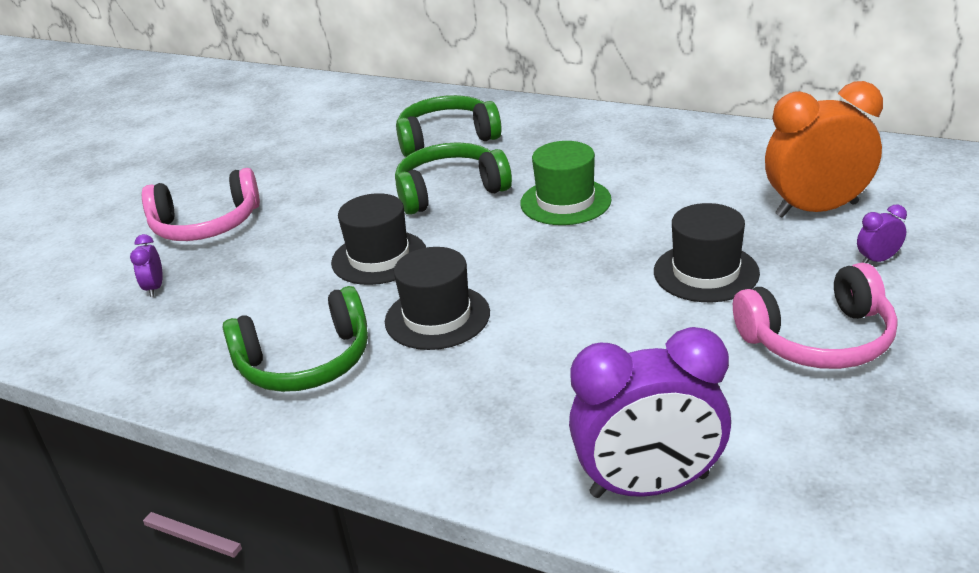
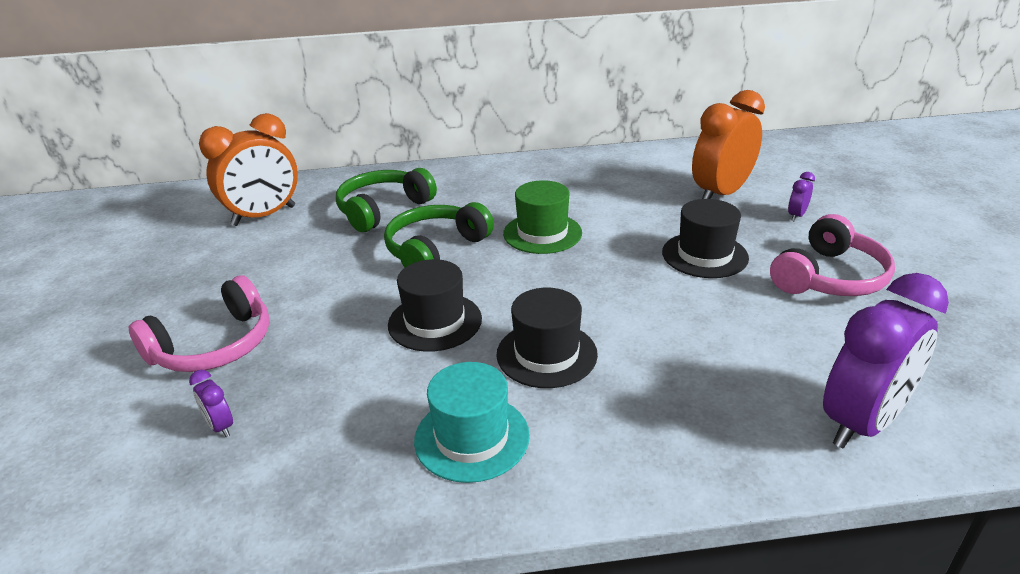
camera: 35 degrees left, 0 degrees up
green headphones [222,286,368,392] -> turquoise hat [414,362,530,483]
none -> orange clock [199,113,298,226]

